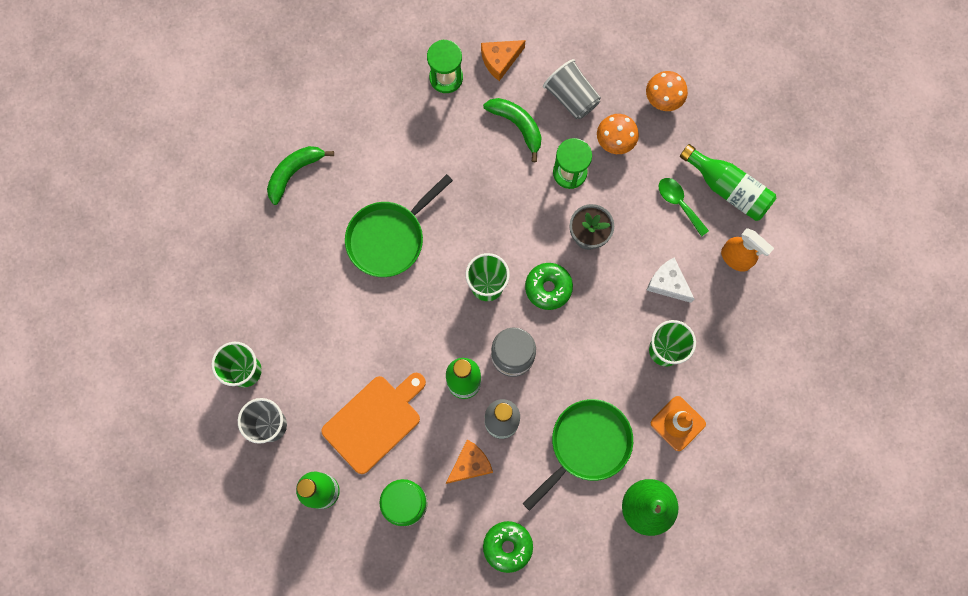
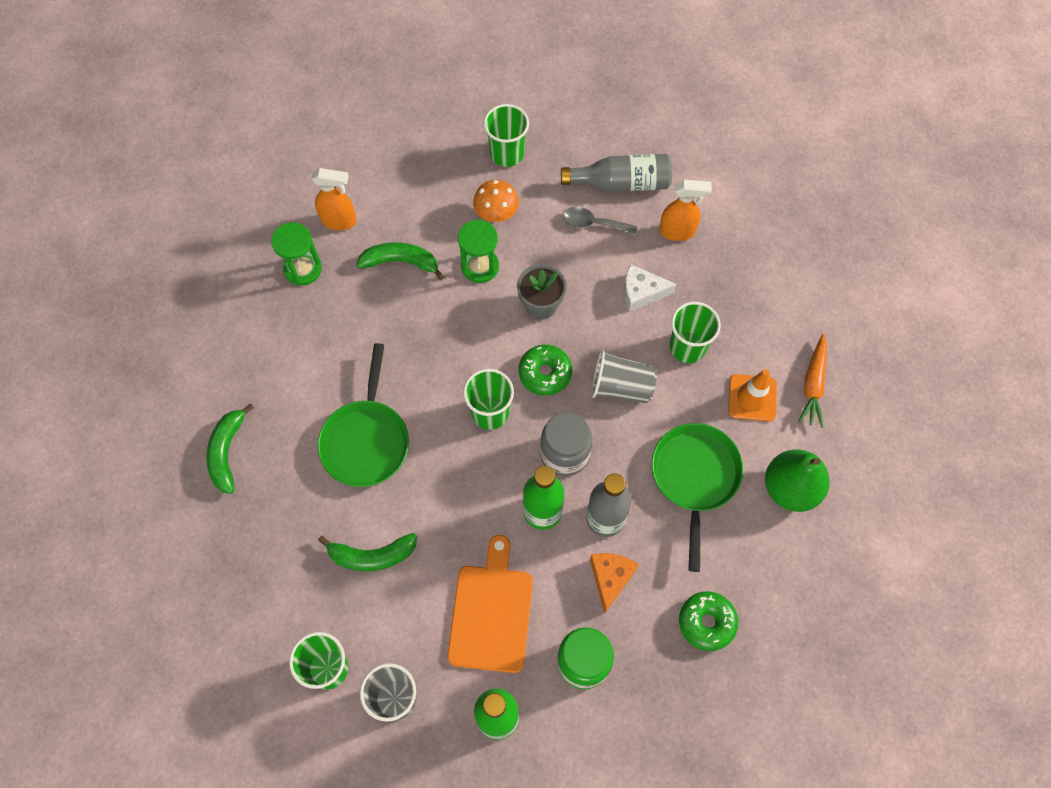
camera: 40 degrees left, 10 degrees down
orange cheese [481,40,525,81] -> orange spray bottle [312,168,357,230]
grey cup [543,59,601,119] -> grey cup moved to [592,350,657,403]
orange mushroom [646,71,688,111] -> green cup [484,104,529,167]
green spoon [659,178,709,237] -> grey spoon [562,207,637,235]
green bottle [680,144,777,221] -> grey bottle [561,154,672,192]
none -> green banana [318,533,417,571]
none -> orange carrot [798,334,827,428]

